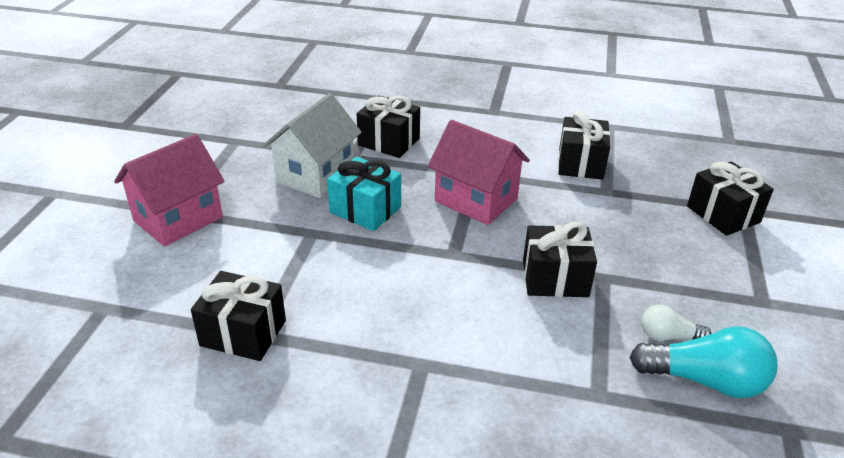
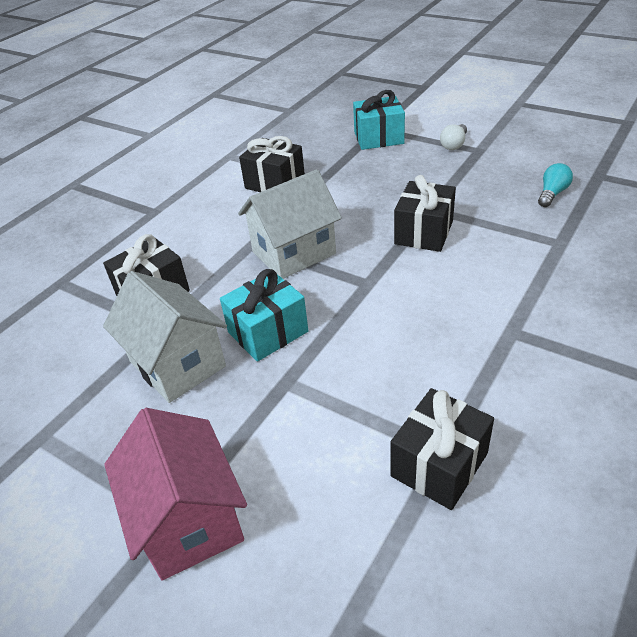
camera: 65 degrees left, 5 degrees up
pink house [428,120,530,225] -> white house [238,169,342,279]
turquoise light bulb [629,326,777,398] -> turquoise light bulb [538,163,573,207], size x0.56
white light bulb [641,305,712,341] -> white light bulb moved to [440,124,467,150]
black gift [687,161,774,236] -> turquoise gift [353,90,405,150]

